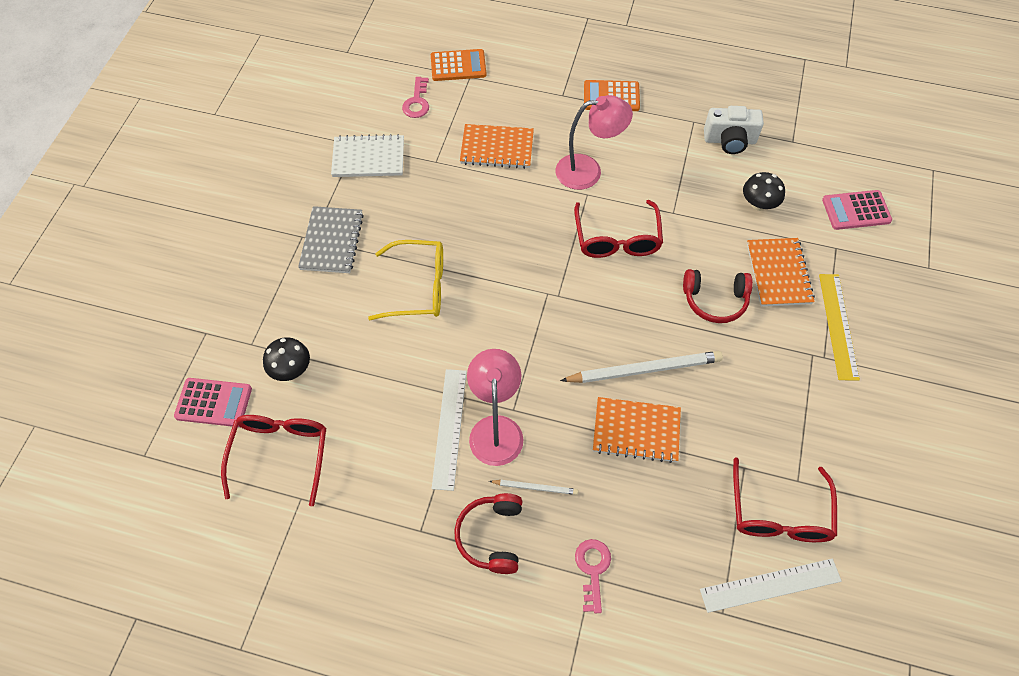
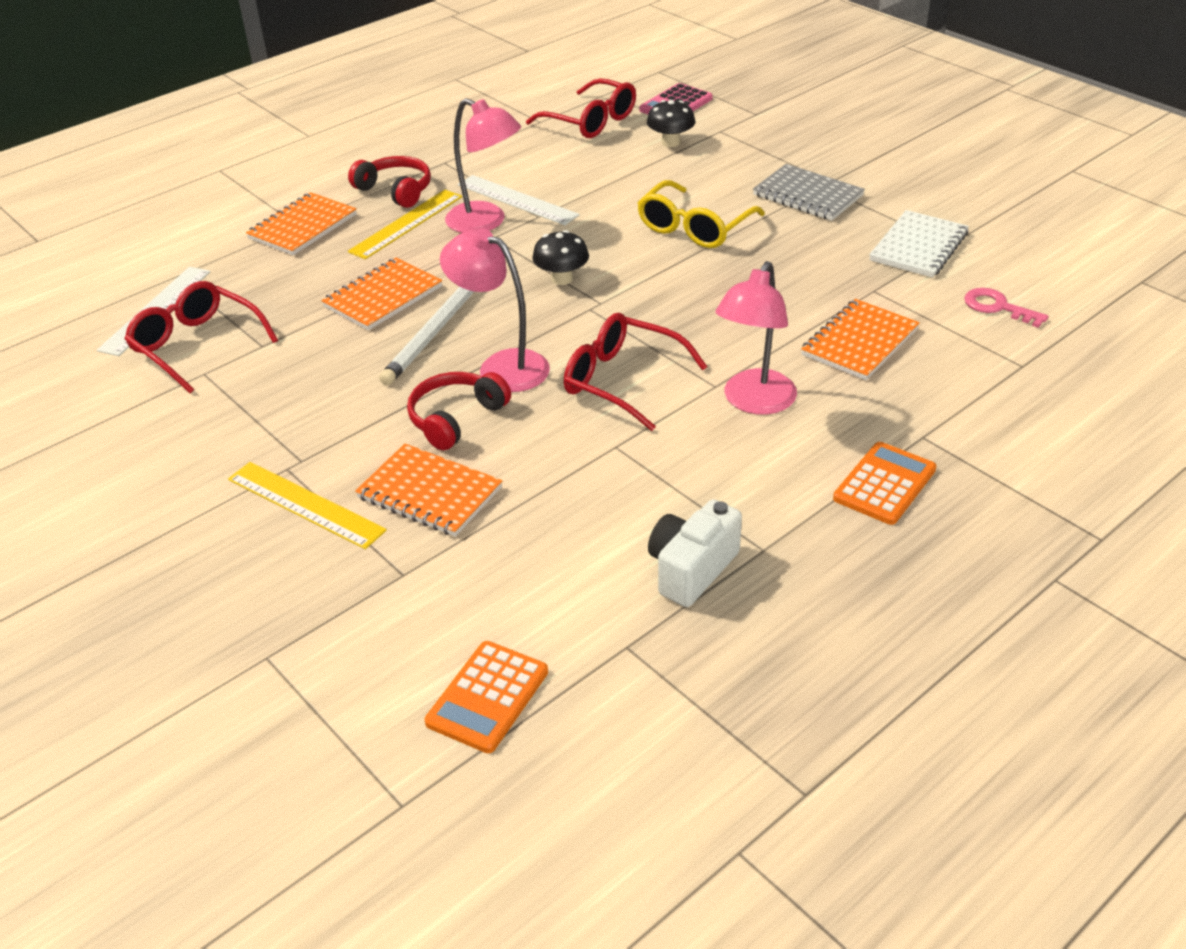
camera: 125 degrees right, 20 degrees down
orange calculator [431,49,487,81] -> orange calculator moved to [425,641,548,753]
white pencil [489,480,578,495] -> yellow ruler [348,190,462,259]
pink key [575,539,611,613] -> orange notebook [246,192,357,255]
black mushroom [743,172,785,211] -> black mushroom moved to [532,230,589,285]
pink calculator [822,190,892,230] -> none
none -> pink lamp [440,229,550,392]

